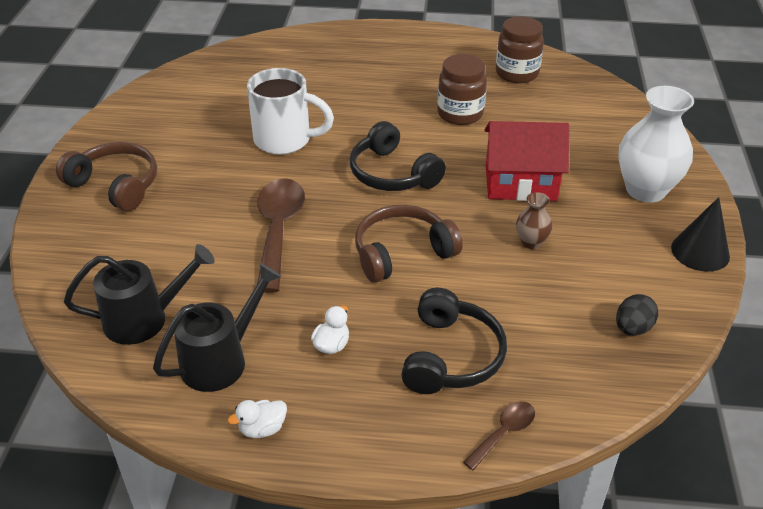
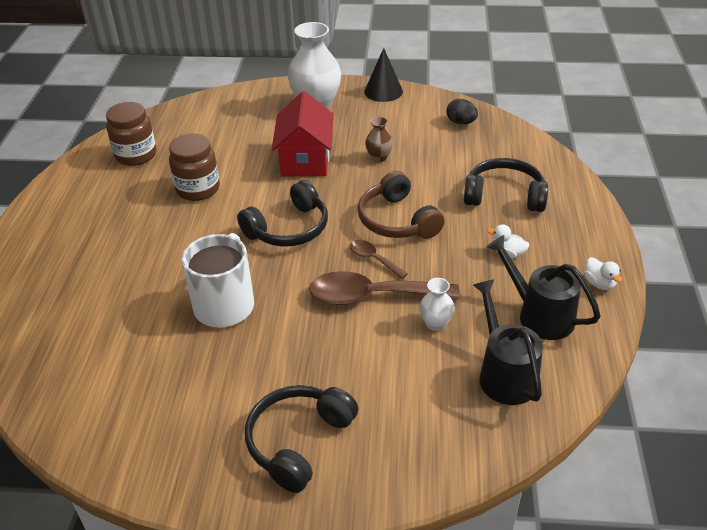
camera: 90 degrees left, 0 degrees up
brown headphones [56,142,157,211] -> black headphones [245,385,358,493]
brown spoon [463,401,535,471] -> brown spoon moved to [350,240,408,279]
none -> white vase [419,278,455,331]

